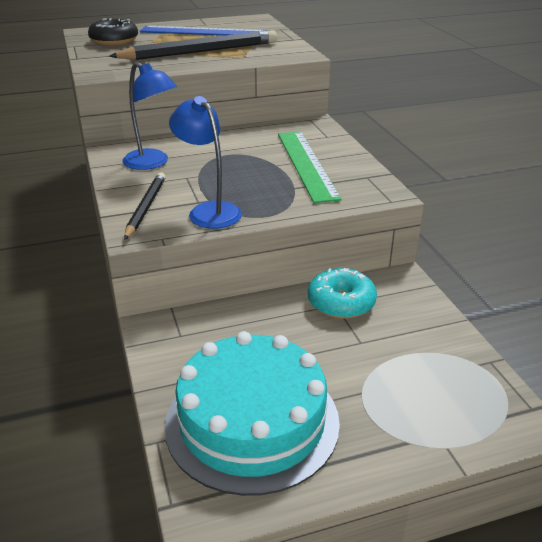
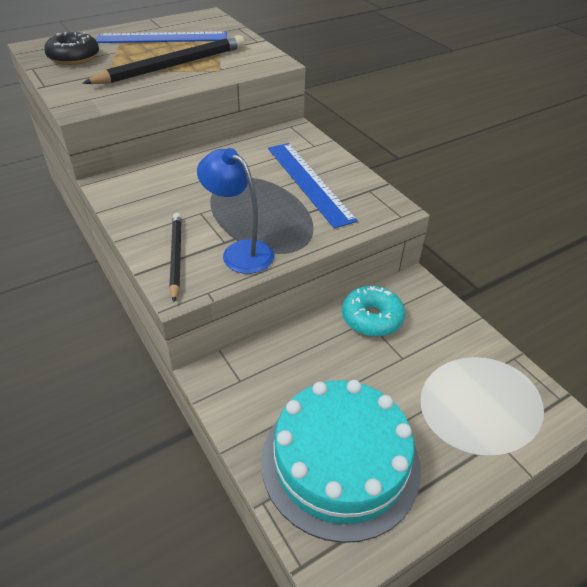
camera: 15 degrees left, 10 degrees up
blue lamp [122,62,177,170] -> none
green ruler [278,132,342,203] -> blue ruler [268,143,358,228]

